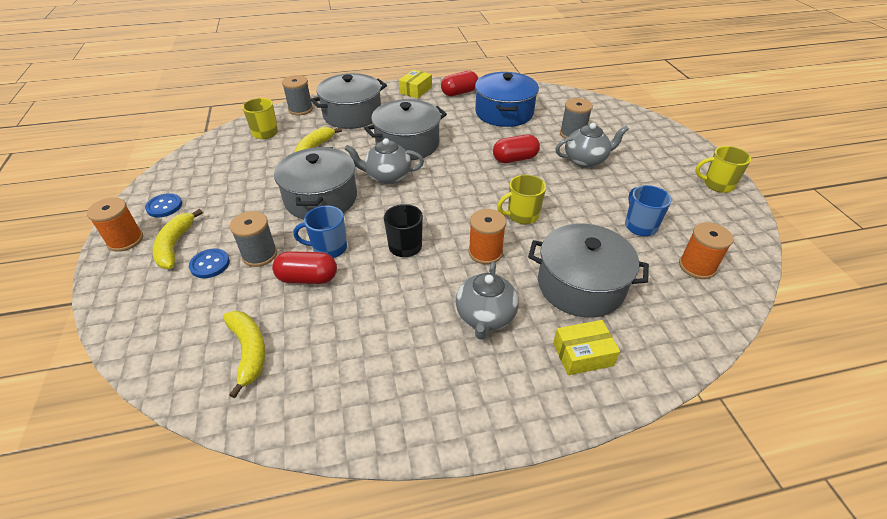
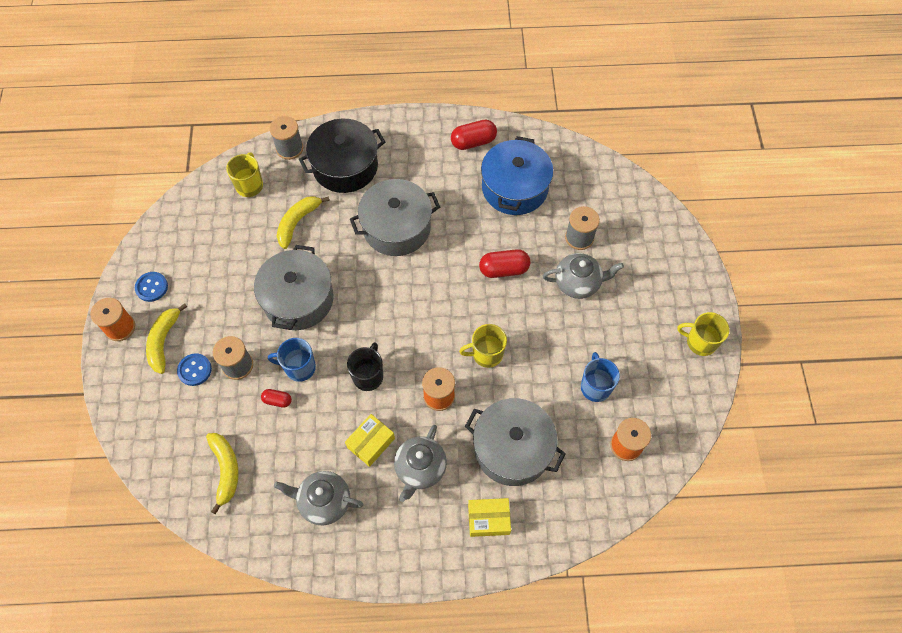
camera: 10 degrees right, 20 degrees up
red capsule [272,251,337,284] -> red capsule [261,389,292,408], size x0.56
grey pot [311,73,387,129] -> black pot [299,119,385,193]
grey teapot [345,138,424,184] -> grey teapot moved to [274,471,364,525]
yellow box [399,70,432,98] -> yellow box moved to [345,414,395,467]

